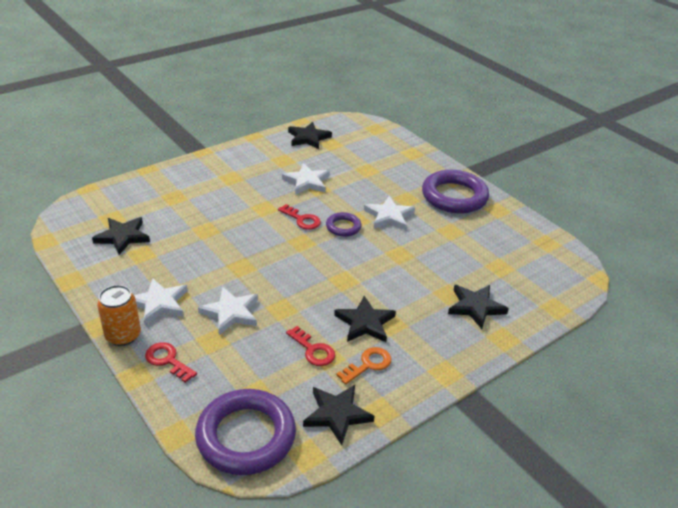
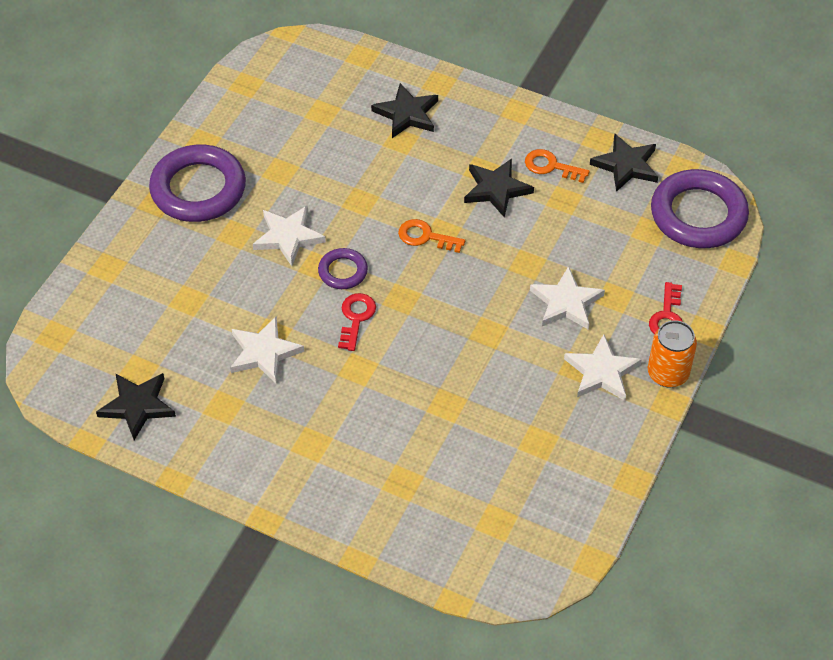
camera: 115 degrees left, 15 degrees up
black star [92,217,150,255] -> none
red key [286,326,335,366] -> none
none -> orange key [398,219,465,253]

